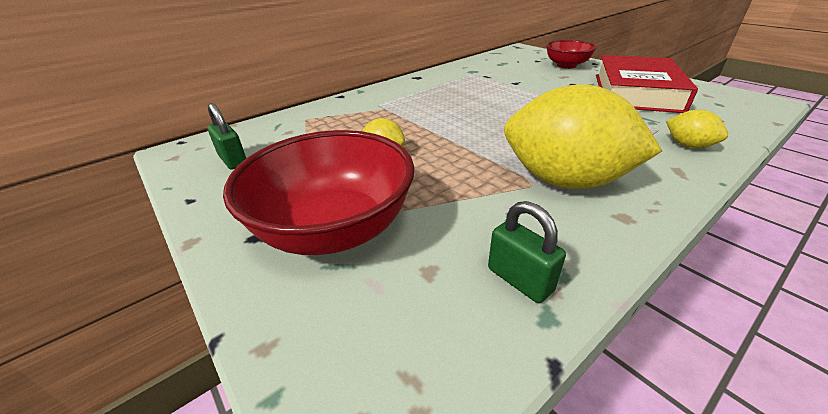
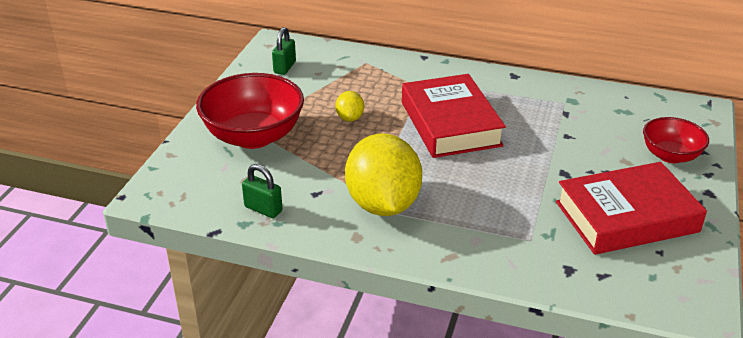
camera: 55 degrees right, 0 degrees up
green padlock [488,201,566,303] -> green padlock turned 75 degrees counterclockwise [242,164,283,218]
yellow lemon [666,110,728,148] -> none
none -> red book [402,74,506,158]

